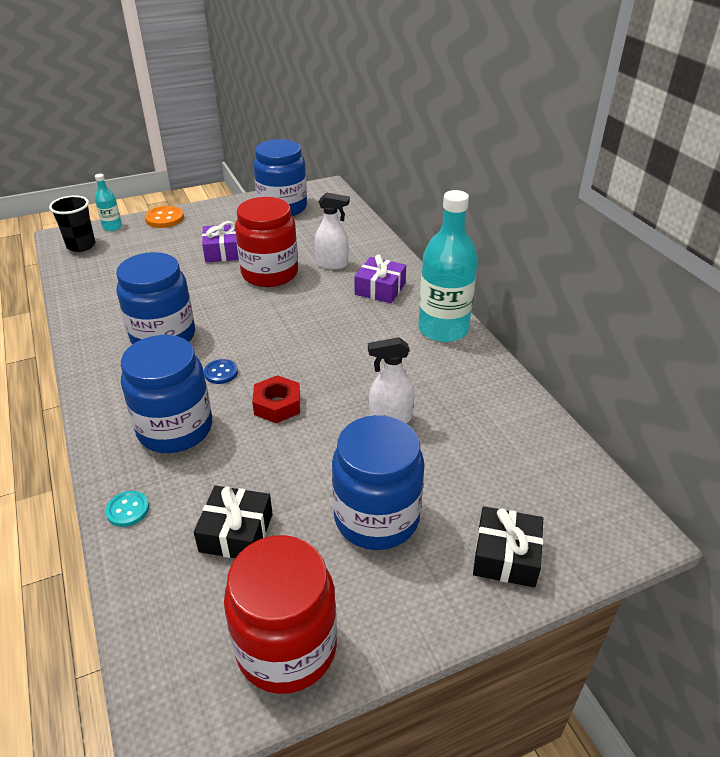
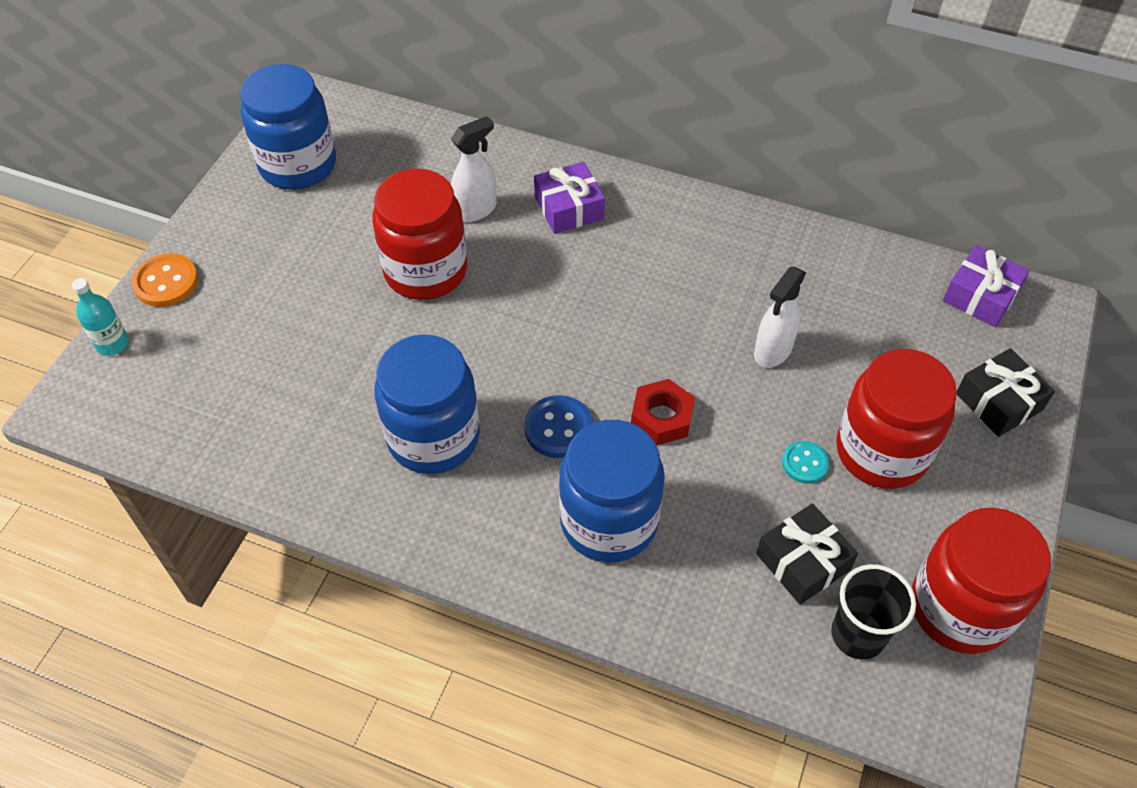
camera: 45 degrees left, 15 degrees up
black cup [49,195,95,252] -> black cup moved to [831,564,916,660]
turquoise button [105,491,149,527] -> turquoise button moved to [782,441,829,484]
purple gift [202,221,239,263] -> purple gift moved to [943,245,1030,327]
blue button [204,359,238,384] -> blue button [524,395,593,458], size x1.52
blue jar [332,415,425,550] -> red jar [836,349,957,489]
turquoise bottle [418,190,478,342] -> none

